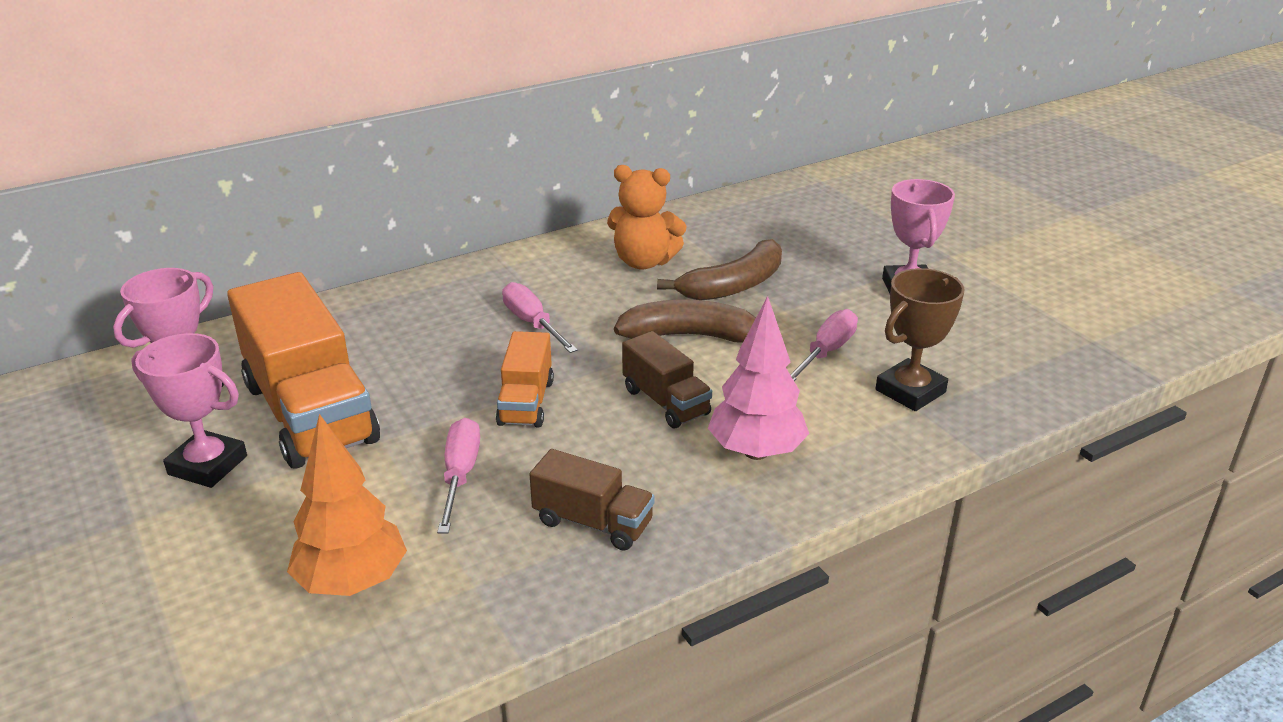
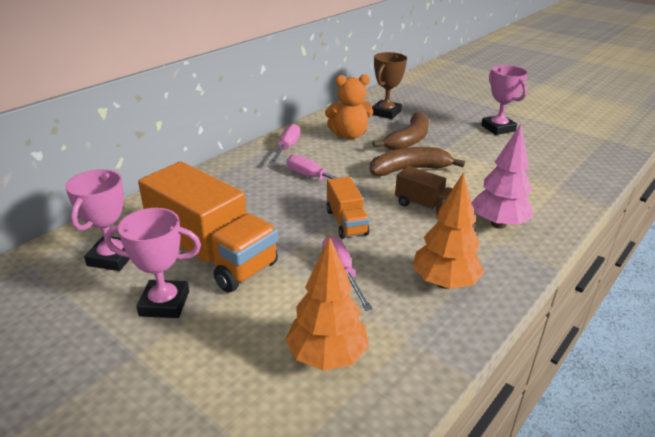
camera: 20 degrees left, 0 degrees up
brown truck [530,449,655,551] -> orange tree [412,172,484,289]
pink screwdriver [791,309,858,381] -> pink screwdriver moved to [269,124,300,164]
brown trophy [875,268,965,411] -> brown trophy moved to [372,52,407,119]

